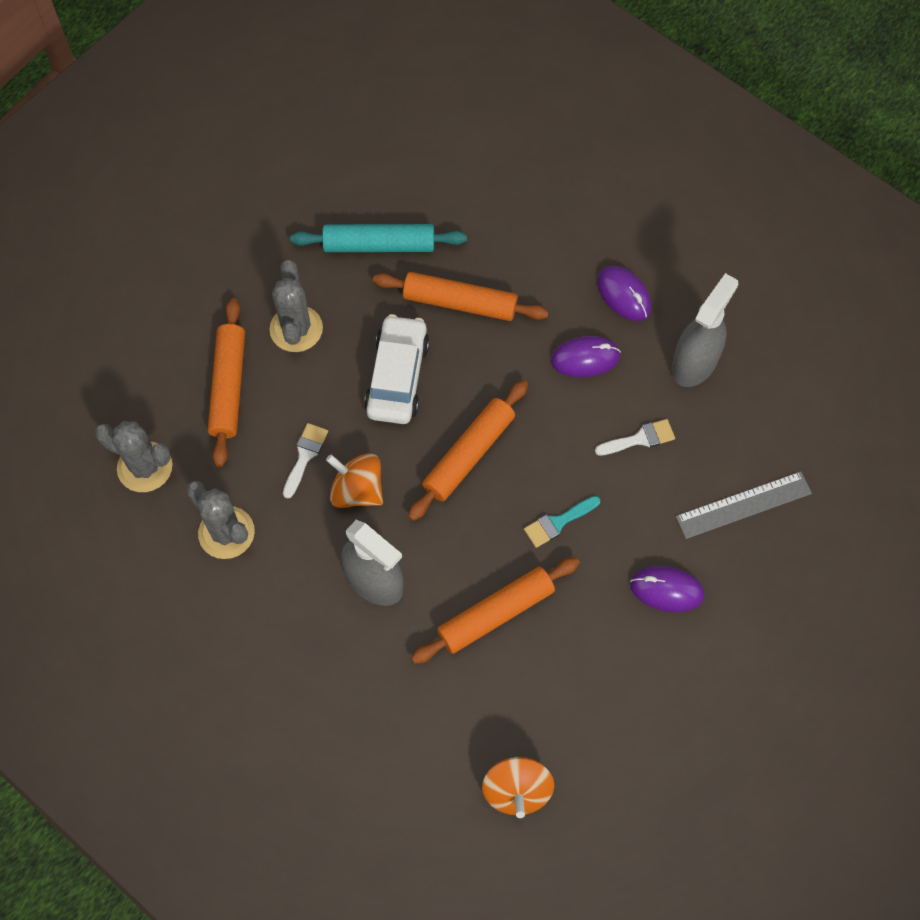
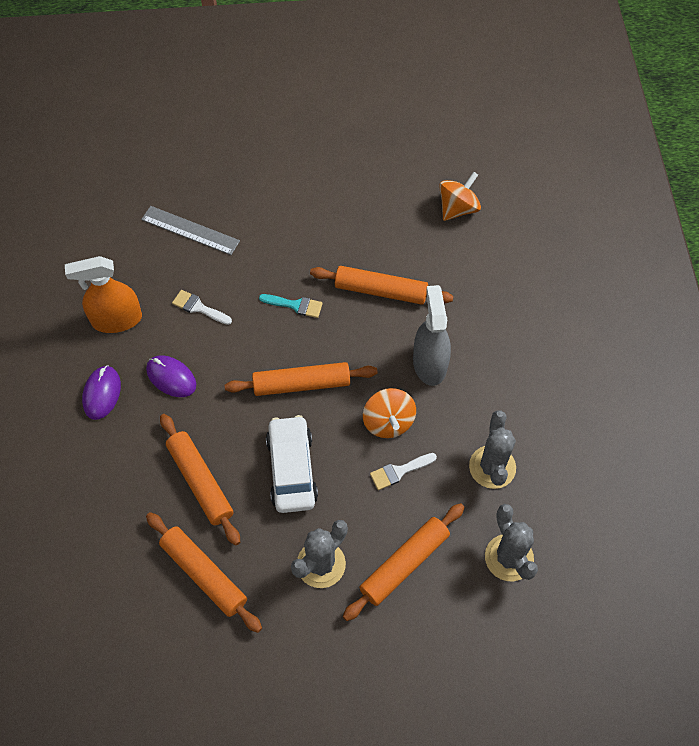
camera: 135 degrees left, 5 degrees down
turquoise rolling pin [290,224,467,252] -> orange rolling pin [146,512,262,633]
white car [364,314,430,424] -> white car turned 120 degrees clockwise [266,415,318,513]
purple mouse [630,566,704,612] -> none
grey spray bottle [671,273,738,387] -> orange spray bottle [65,256,142,333]

